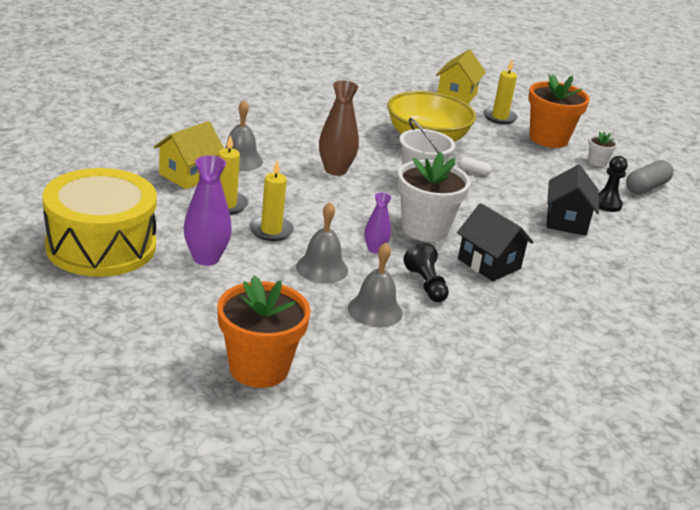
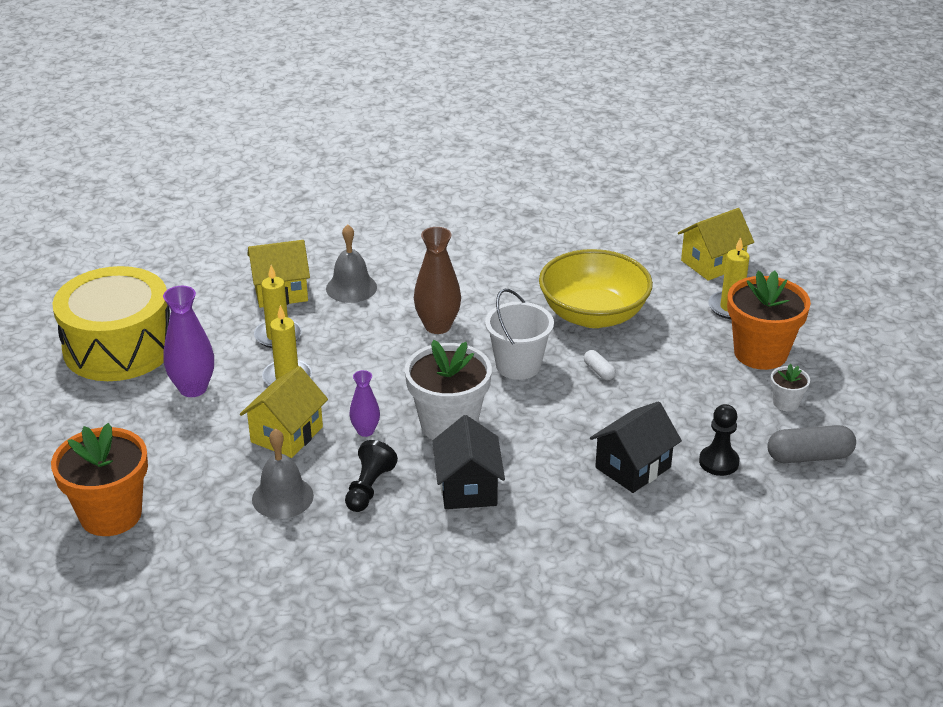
camera: 40 degrees right, 5 degrees up
grey bell [296,202,348,284] -> yellow house [240,366,328,458]

